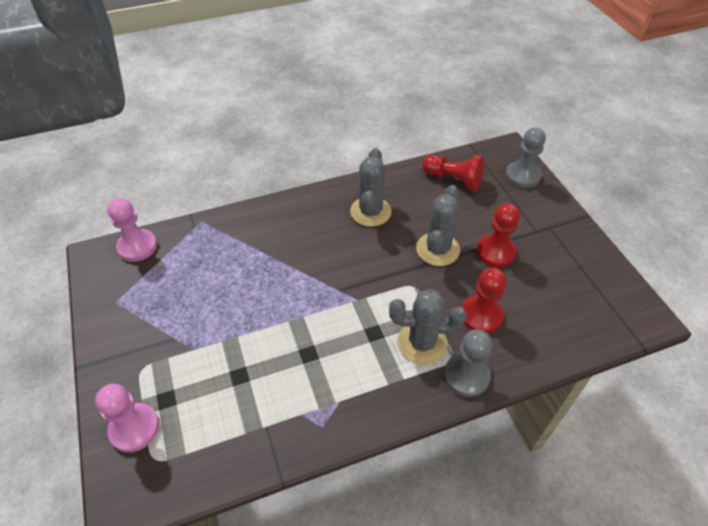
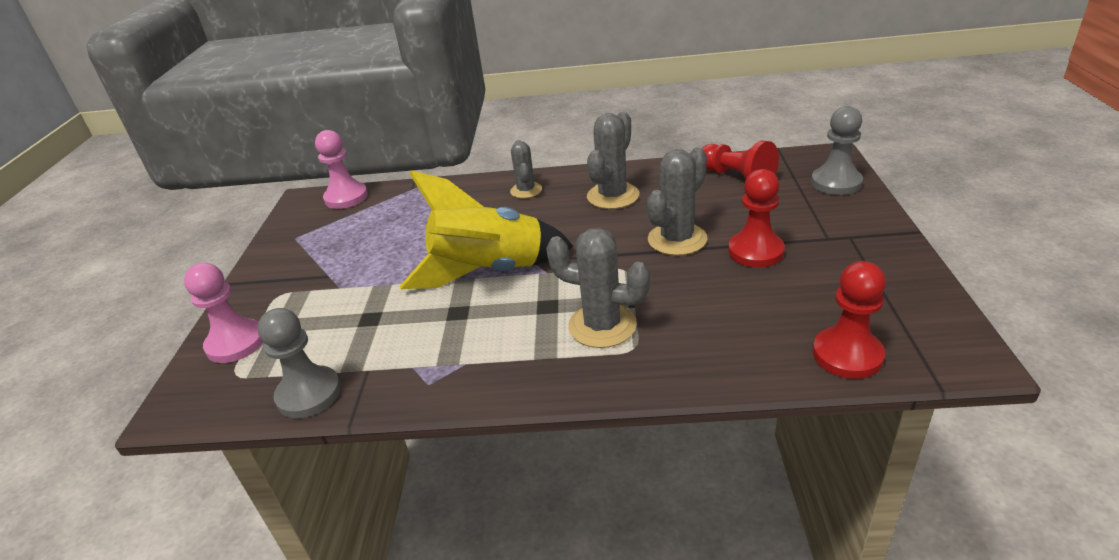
camera: 25 degrees right, 15 degrees down
grey pawn [444,329,493,397] -> grey pawn moved to [258,308,341,418]
red pawn [462,268,506,333] -> red pawn moved to [813,261,886,379]
none -> yellow rocket [400,170,573,289]
none -> grey cactus [510,140,542,198]

